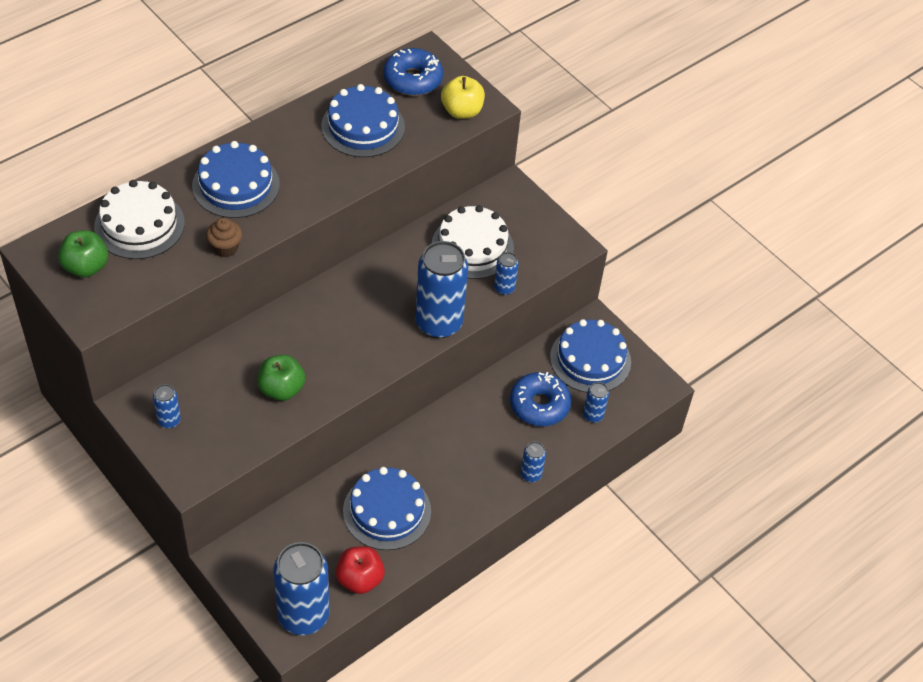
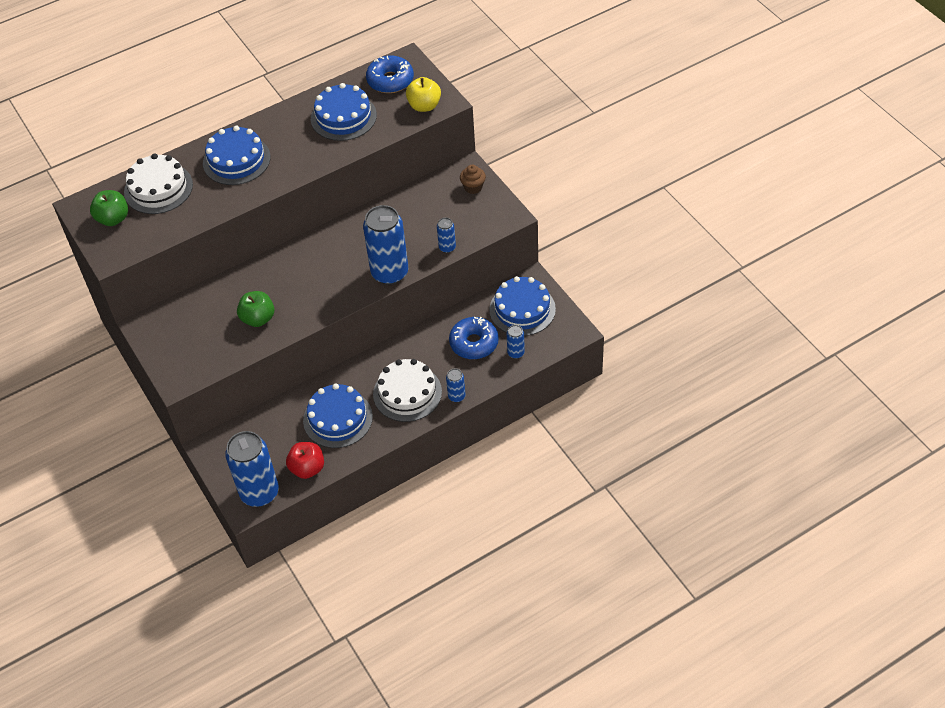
camera: 15 degrees right, 0 degrees up
blue can [153,384,181,428] -> none
brown cupcake [206,218,242,257] -> brown cupcake moved to [460,165,486,194]
white cake [432,205,514,279] -> white cake moved to [373,359,442,422]

